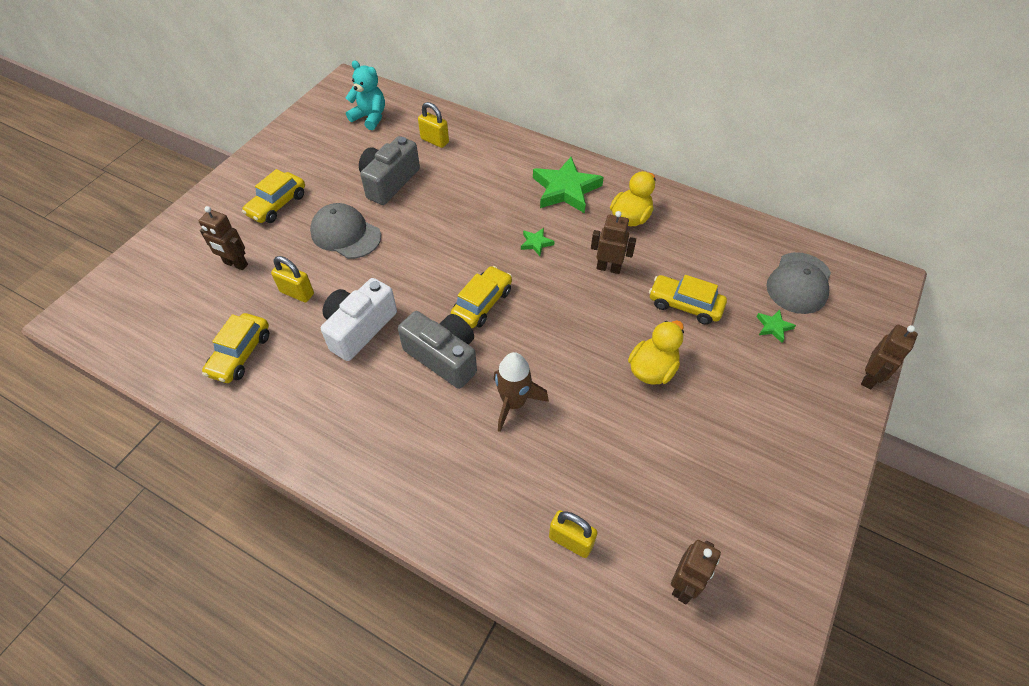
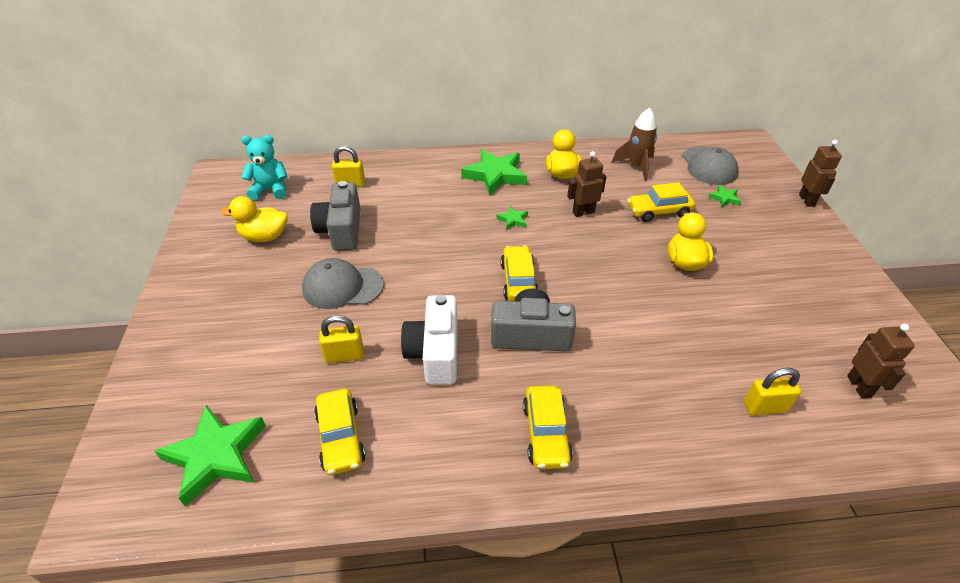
camera: 35 degrees left, 10 degrees down
brown robot [199,206,248,270] -> none
yellow car [242,169,305,223] -> yellow car moved to [523,385,573,469]
brown rocket [493,352,549,432] -> brown rocket moved to [612,108,657,181]
none -> green star [155,405,266,506]
none -> yellow duck [221,196,288,242]

